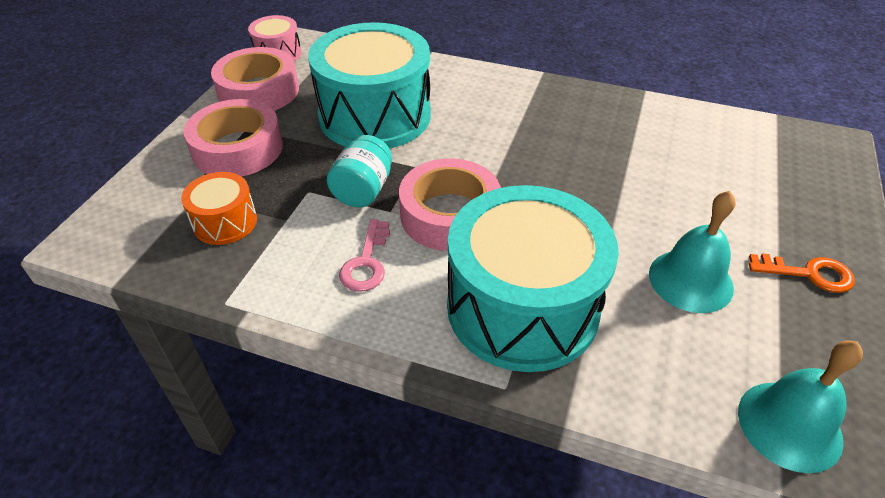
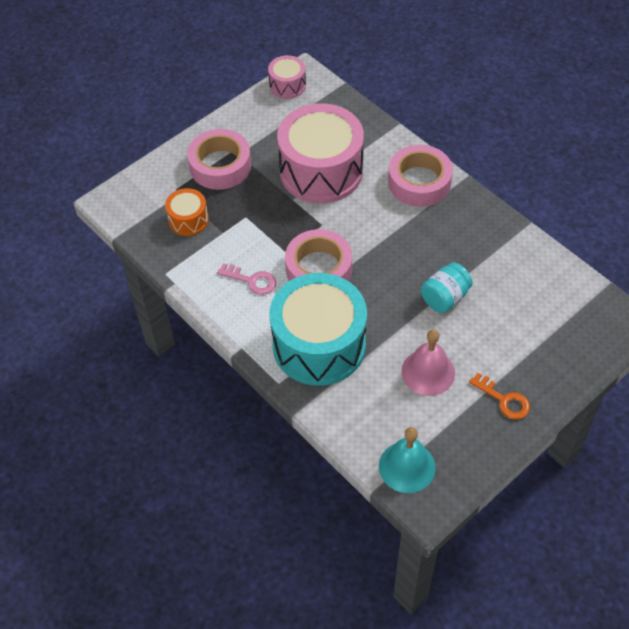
camera: 30 degrees right, 10 degrees up
pink tape [211,47,299,110] -> pink tape moved to [388,145,453,207]
turquoise drum [308,22,431,148] -> pink drum [277,103,364,203]
turquoise jar [327,135,392,207] -> turquoise jar moved to [421,262,473,313]
pink key [339,219,390,292] -> pink key turned 105 degrees counterclockwise [217,263,276,295]
turquoise bell [649,191,735,313] -> pink bell [401,329,455,396]

